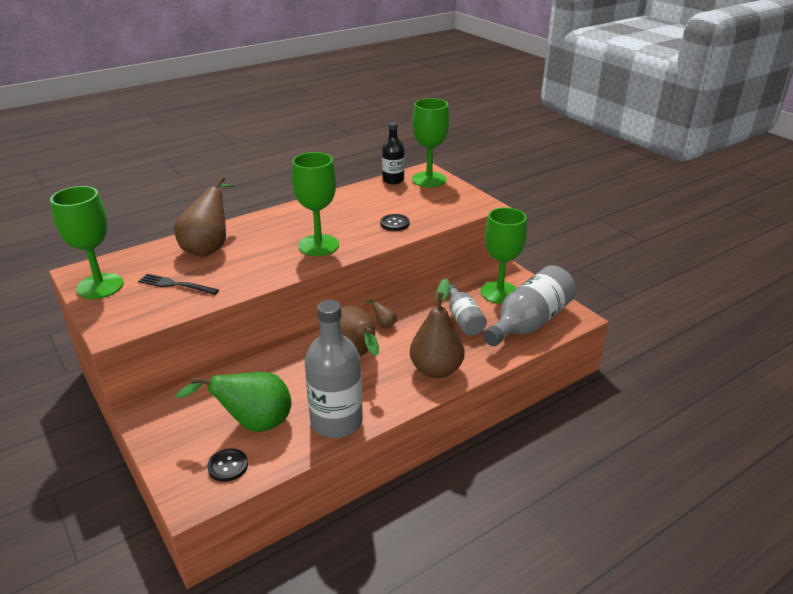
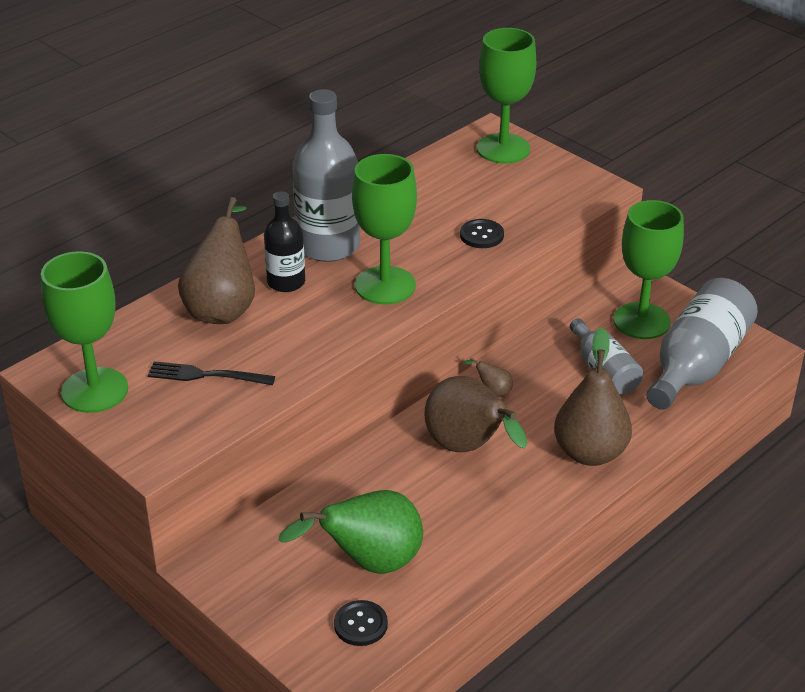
camera: 10 degrees left, 5 degrees up
grey bottle [305,300,363,438] -> grey bottle moved to [293,89,360,262]
black bottle [382,122,405,184] -> black bottle moved to [264,191,305,292]

